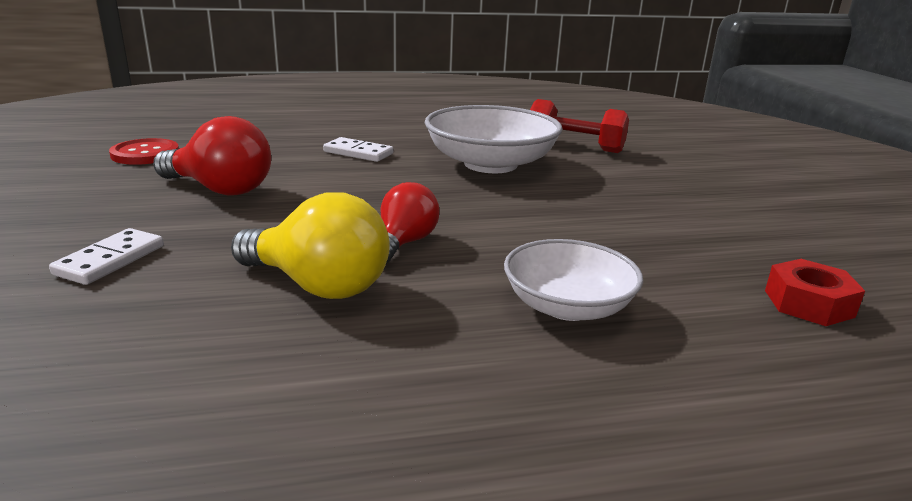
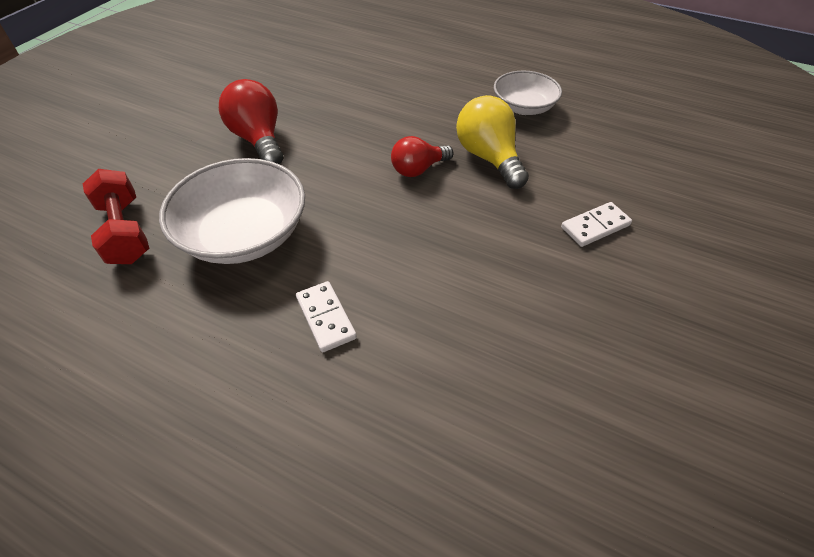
camera: 140 degrees left, 25 degrees up
red button [109,138,179,165] -> none
red light bulb [153,116,271,195] -> red light bulb moved to [219,79,283,164]
white bowl [504,239,643,321] -> white bowl moved to [494,71,562,115]
red nut [765,259,865,326] -> none

